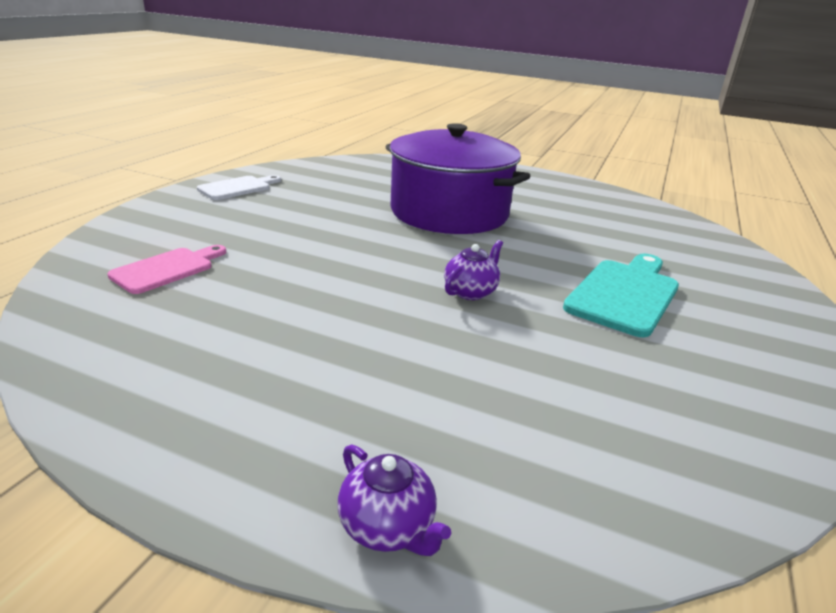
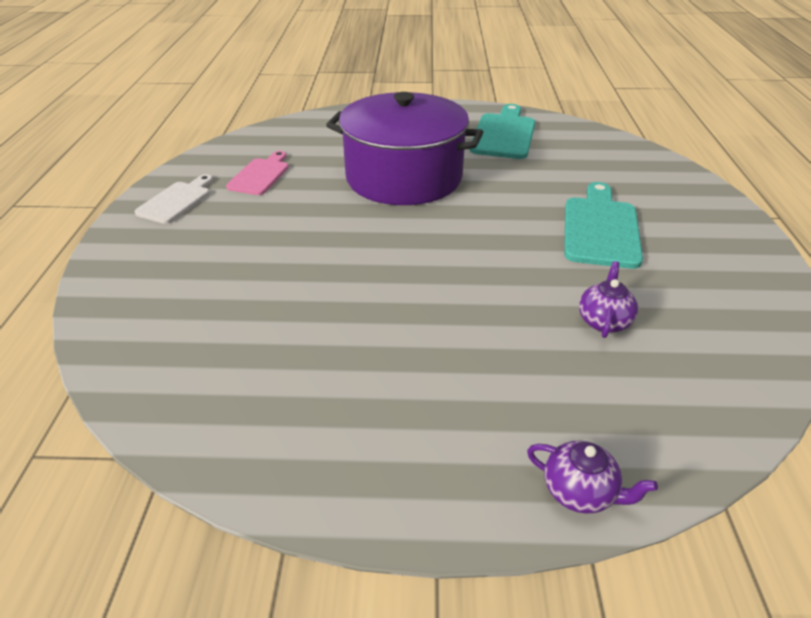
camera: 20 degrees left, 10 degrees up
pink cutting board [108,245,226,294] -> pink cutting board moved to [226,151,289,195]
purple teapot [444,240,503,300] -> purple teapot moved to [579,261,638,338]
none -> turquoise cutting board [469,104,535,159]

